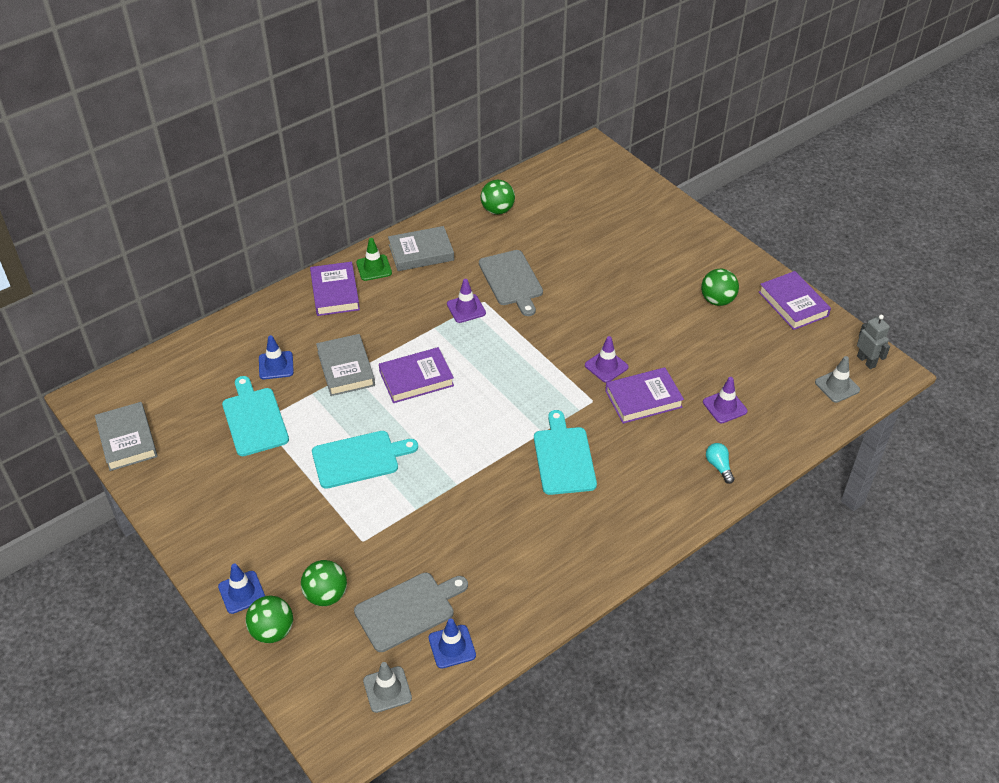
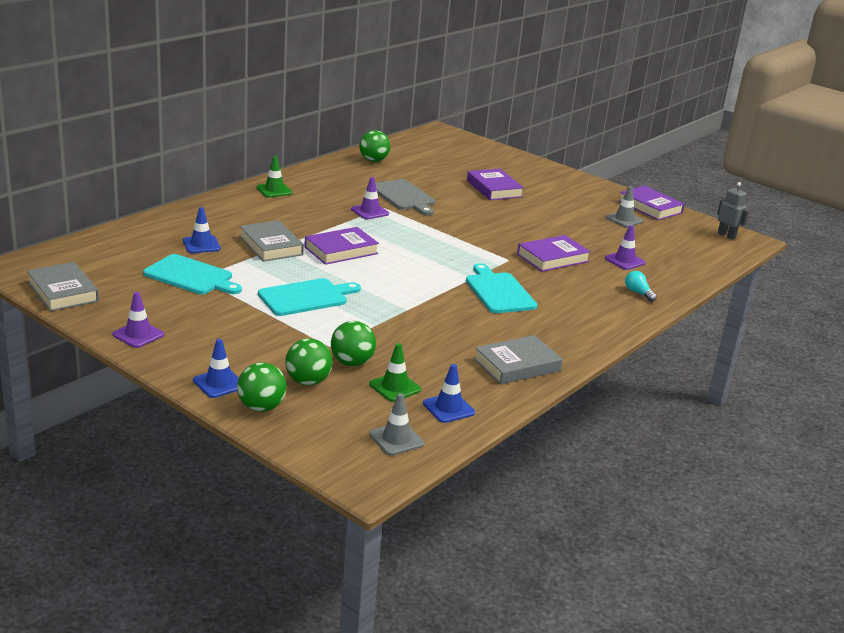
camera: 15 degrees left, 20 degrees down
turquoise cutting board [222,376,289,456] -> turquoise cutting board turned 150 degrees clockwise [143,254,242,294]
purple book [310,262,360,316] -> purple book moved to [467,169,524,200]
grey cutting board [354,573,468,652] -> green traffic cone [369,343,421,402]
grey book [388,226,454,271] -> grey book moved to [474,335,563,384]
purple traffic cone [585,336,629,383] -> purple traffic cone moved to [112,292,164,348]
green ball [701,269,739,306] -> green ball moved to [331,321,376,366]
grey traffic cone [815,356,860,403] -> grey traffic cone moved to [606,186,643,227]

